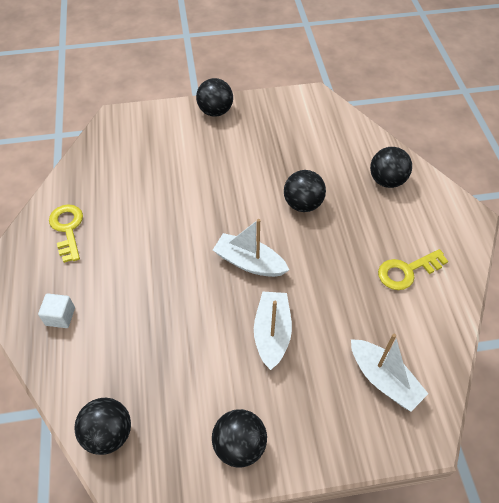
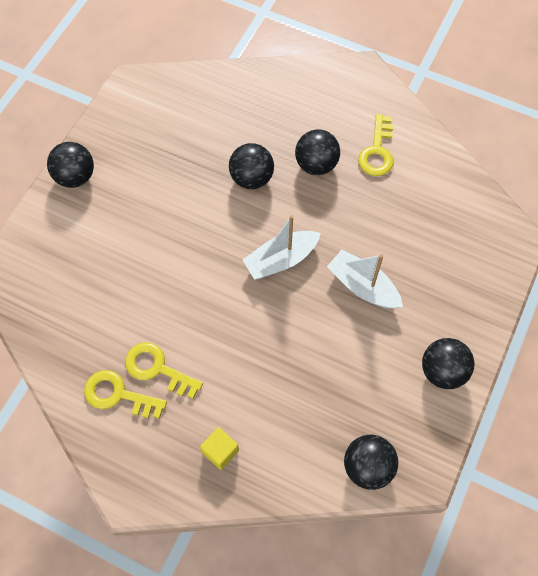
camera: 55 degrees left, 10 degrees up
white cube [38,293,75,328] -> yellow cube [200,427,239,470]
white boat [351,334,428,411] -> none
black ball [370,147,412,188] -> black ball moved to [295,129,340,175]
none -> yellow key [125,342,203,399]

